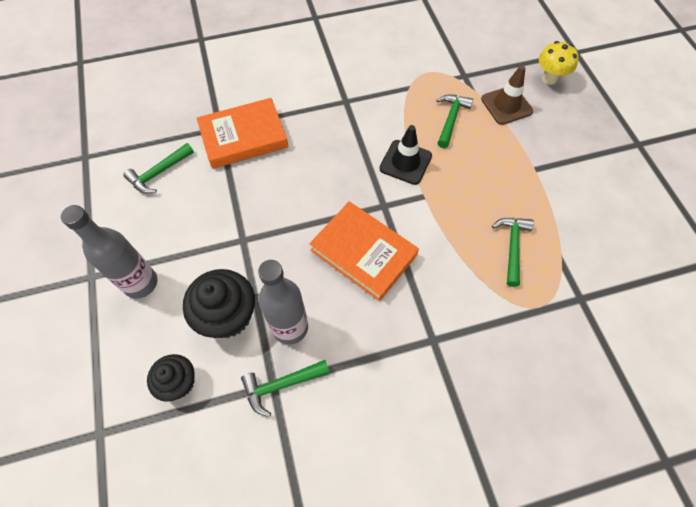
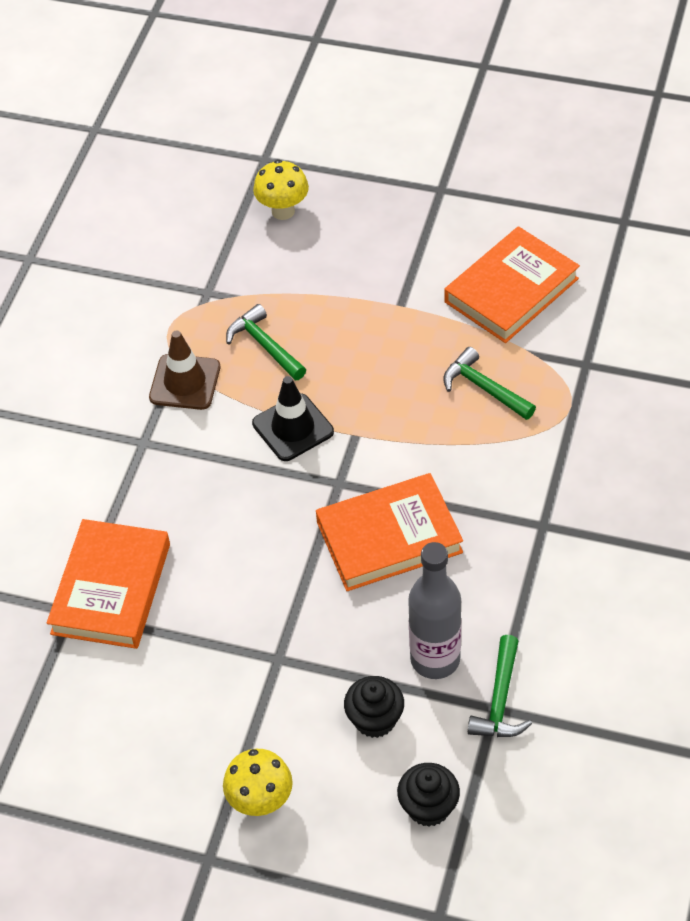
camera: 55 degrees left, 10 degrees down
grey bottle [61,205,157,299] -> yellow mushroom [223,749,293,816]
green hammer [123,143,194,193] -> none
black cupcake [183,269,255,338] -> black cupcake [344,676,404,738], size x0.63
brown traffic cone [481,65,533,125] -> brown traffic cone moved to [149,330,220,410]
none -> orange book [444,226,580,343]

